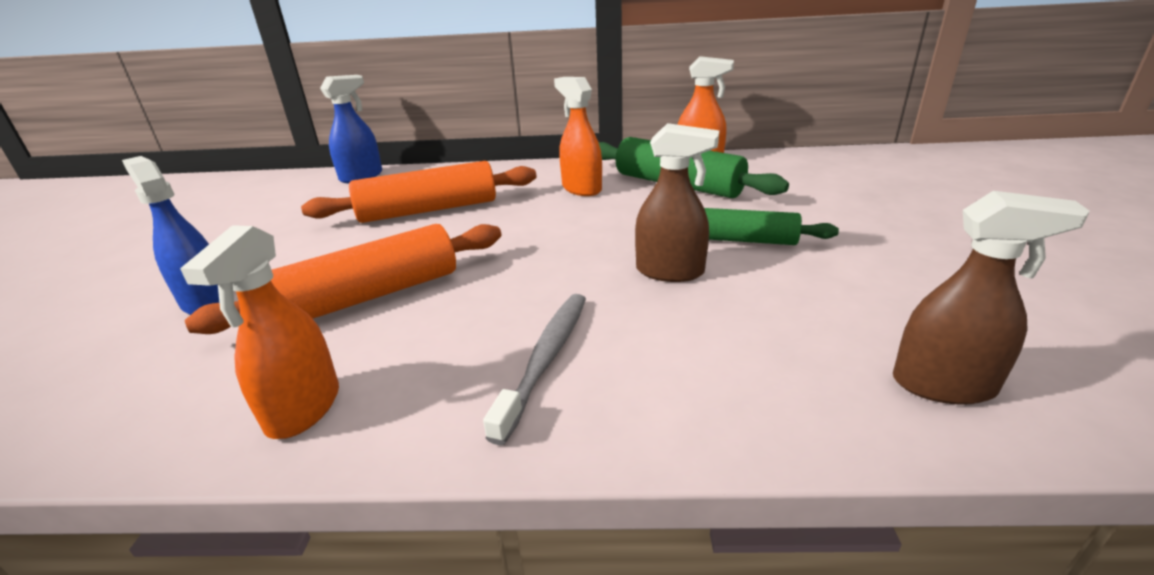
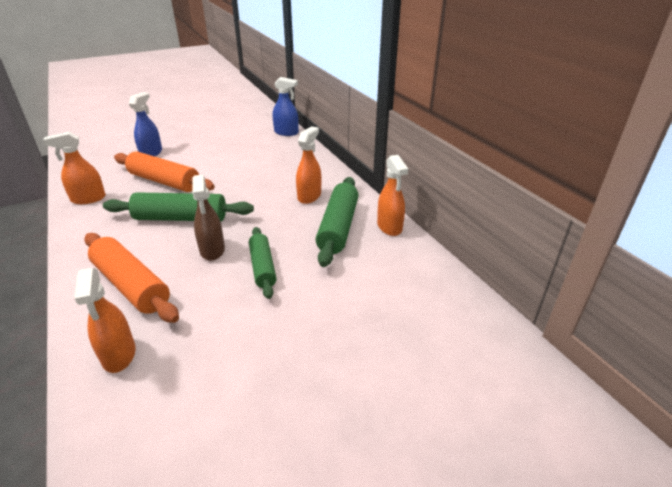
camera: 60 degrees right, 5 degrees up
orange rolling pin [301,161,537,223] -> orange rolling pin moved to [84,233,179,323]
grey toothbrush [483,294,586,445] -> none
brown spray bottle [893,191,1090,405] -> orange spray bottle [74,268,136,373]
none -> green rolling pin [103,192,254,222]

